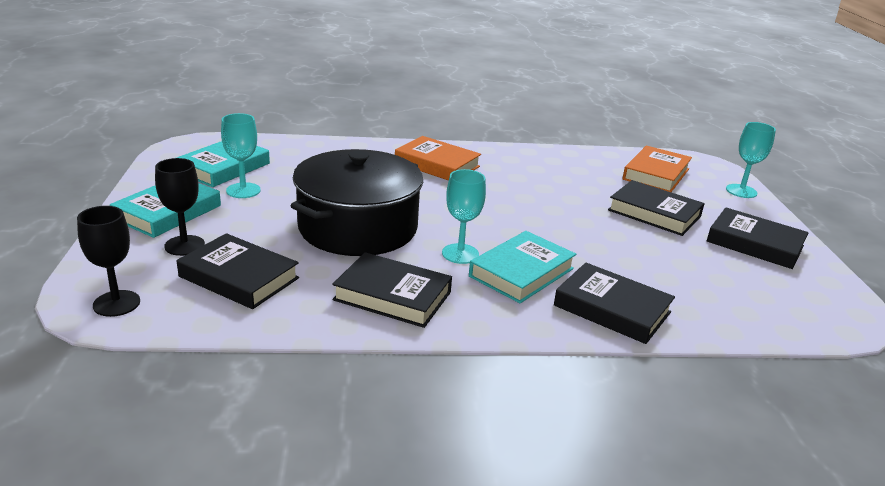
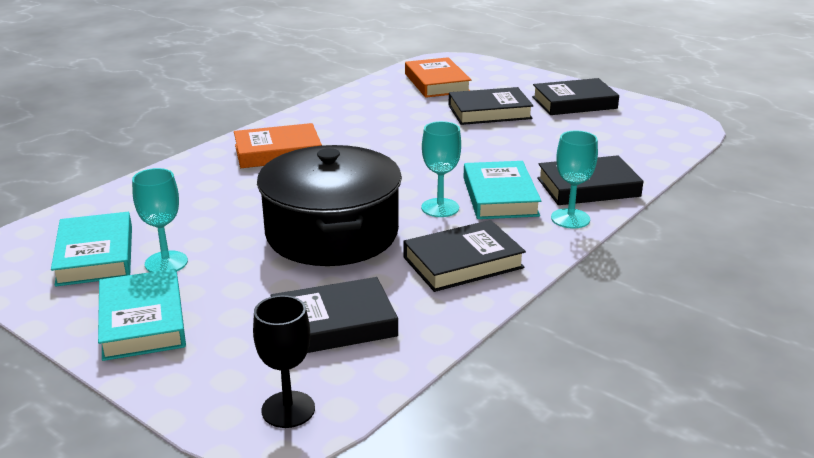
camera: 45 degrees left, 0 degrees up
black goblet [155,158,205,256] -> none
turquoise goblet [726,122,776,198] -> turquoise goblet moved to [551,131,598,229]

